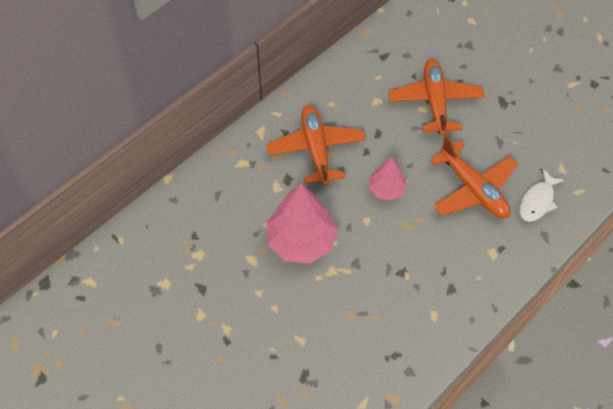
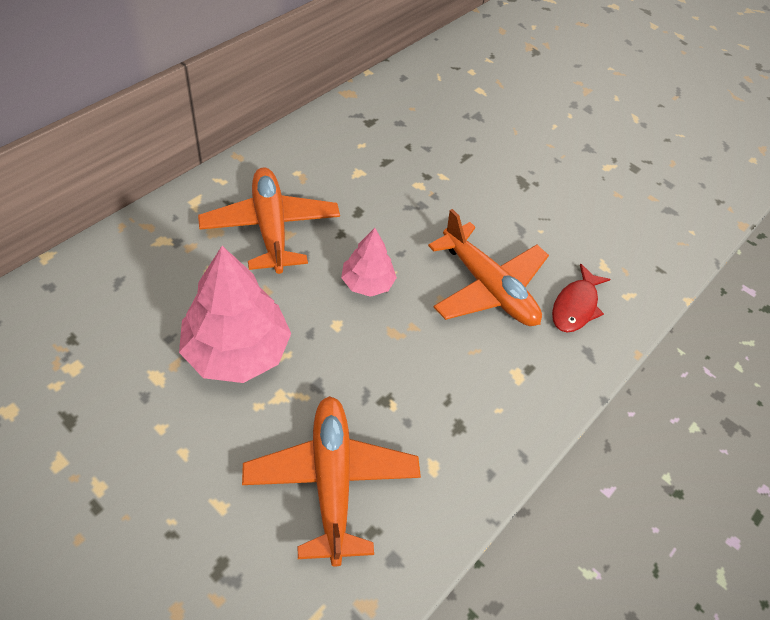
camera: 10 degrees left, 5 degrees down
orange plane [388,59,485,136] -> orange plane moved to [242,396,421,566]
white fish [519,169,565,222] -> red fish [552,264,611,332]

